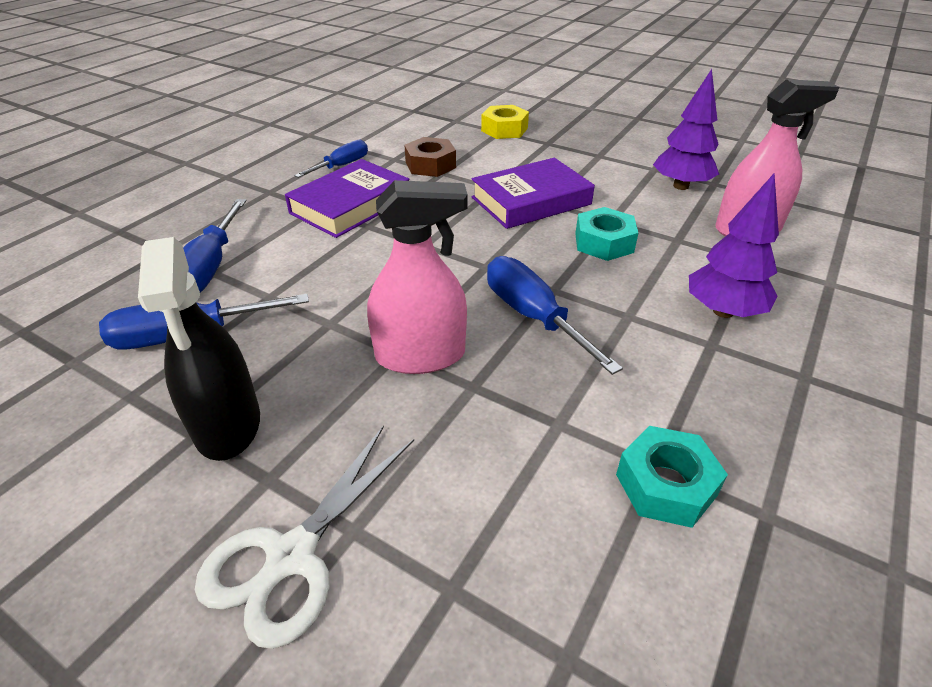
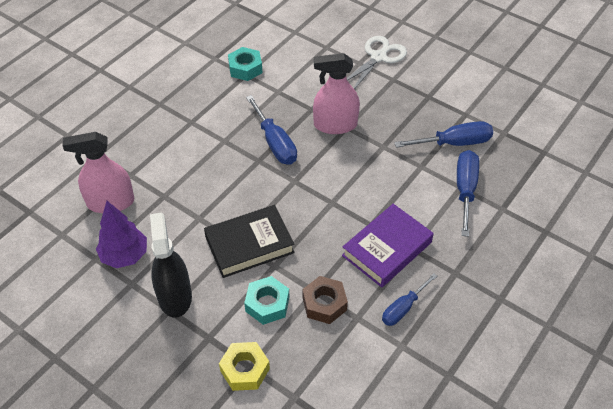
camera: 175 degrees left, 10 degrees up
black spray bottle [138,237,260,461] -> black spray bottle moved to [150,212,192,318]
purple book [471,158,595,229] -> black book [204,205,295,278]
turquoise nut [575,207,638,261] -> turquoise nut moved to [244,276,289,325]
purple tree [689,174,779,318] -> none

